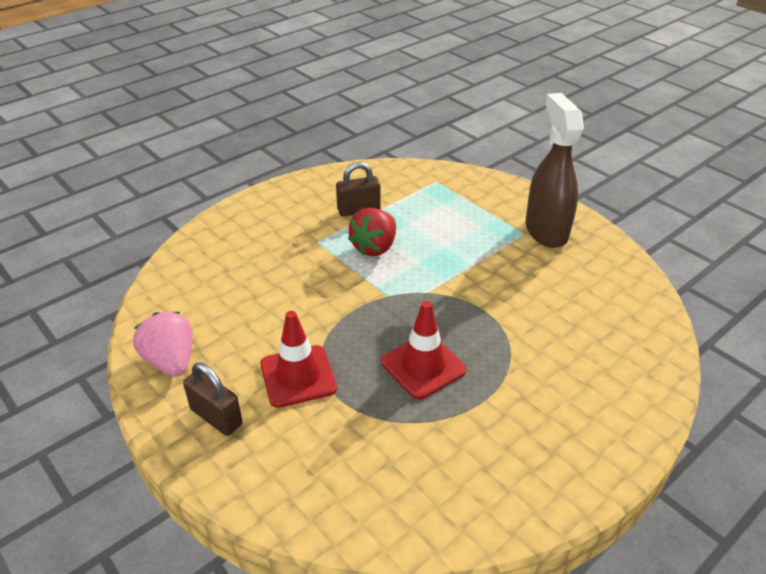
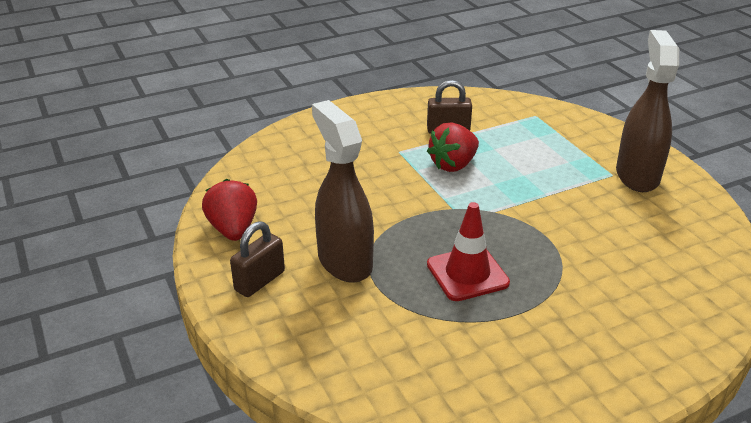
camera: 15 degrees right, 5 degrees down
pink strawberry [133,312,193,377] -> red strawberry [202,179,257,241]
brown padlock [183,363,242,436] -> brown padlock turned 75 degrees clockwise [230,221,285,297]
red traffic cone [260,311,337,408] -> brown spray bottle [312,100,374,283]

